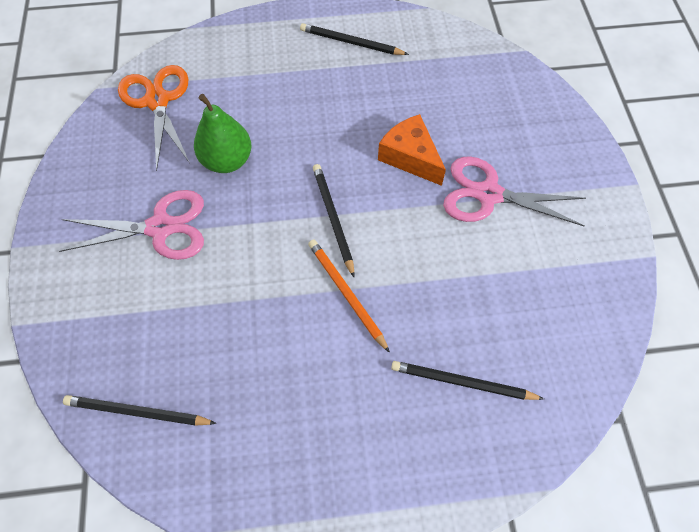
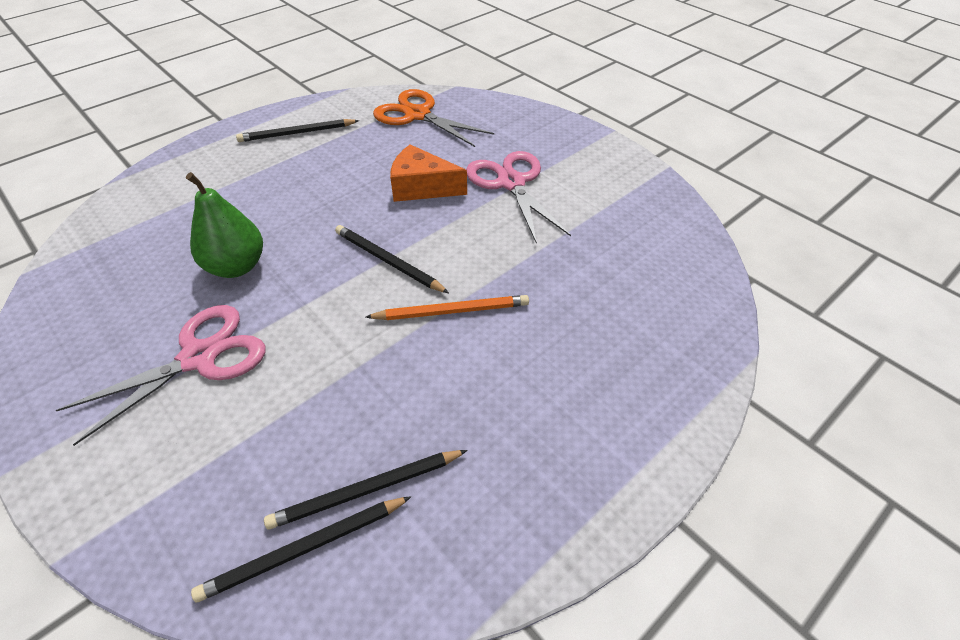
camera: 35 degrees left, 15 degrees down
orange scissors [118,65,190,171] -> orange scissors moved to [373,89,494,147]
orange pencil [308,240,390,353] -> orange pencil turned 150 degrees clockwise [366,295,529,320]
black pencil [391,361,544,400] -> black pencil moved to [264,450,468,530]
pink scissors [443,156,586,226] -> pink scissors turned 90 degrees clockwise [466,151,571,244]

